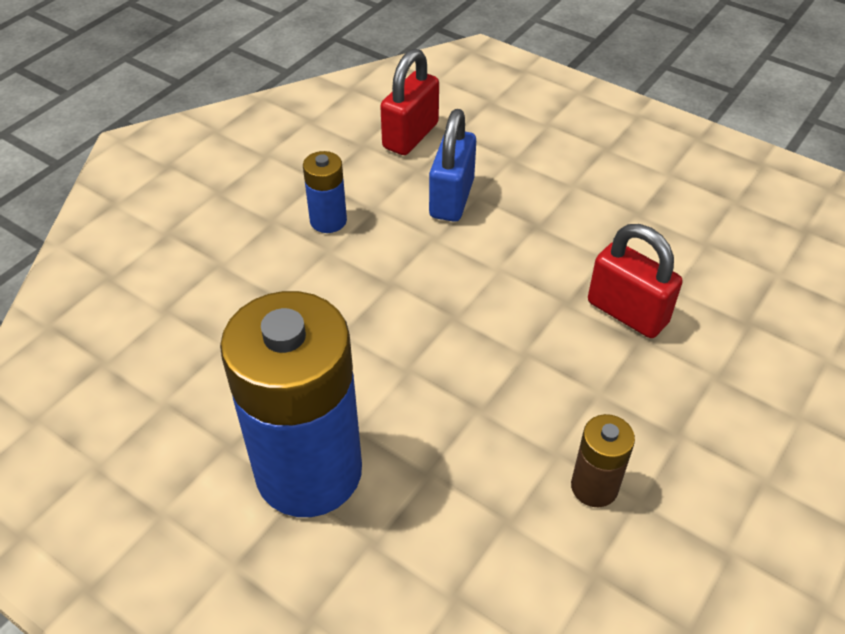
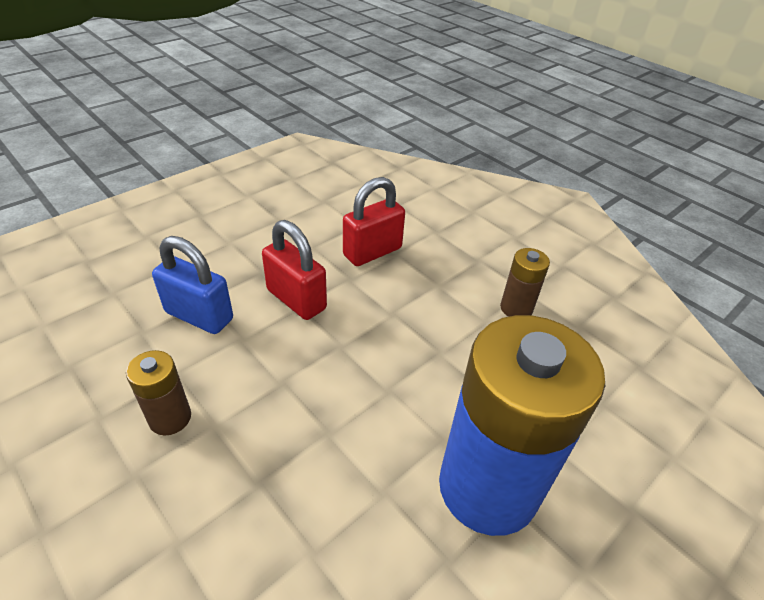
camera: 80 degrees left, 5 degrees down
blue battery [303,151,347,233] -> brown battery [126,350,191,436]
red padlock [380,49,439,155] -> red padlock moved to [262,220,327,320]

